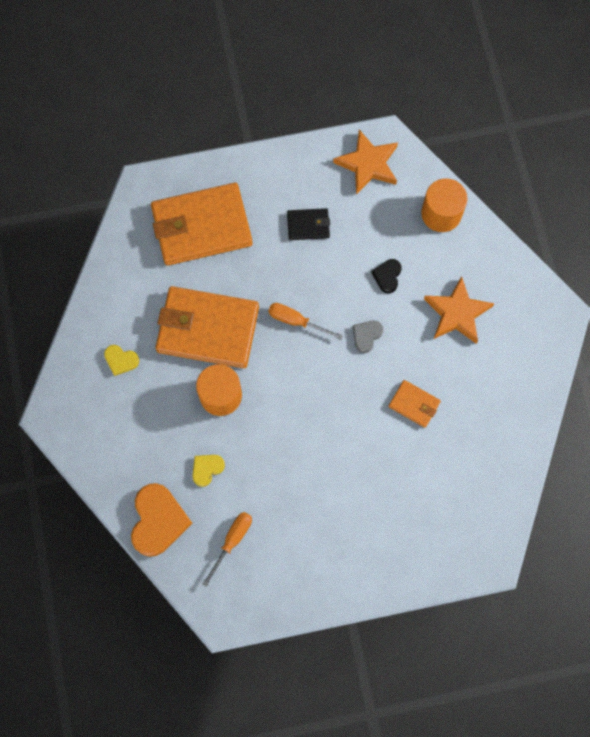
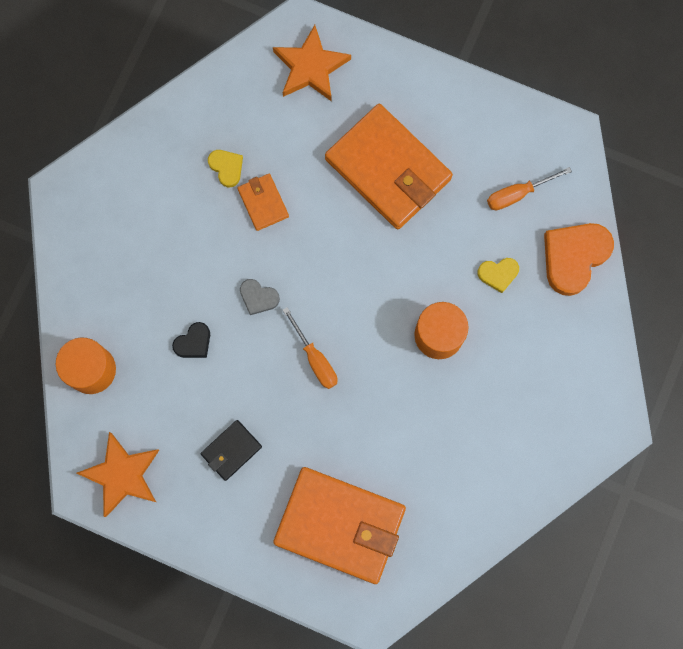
camera: 145 degrees left, 5 degrees up
yellow heart [104,345,139,376] -> yellow heart moved to [208,150,243,187]
orange wallet [156,286,259,368] -> orange wallet moved to [325,104,453,229]
black wallet [287,208,330,240] -> black wallet turned 75 degrees counterclockwise [201,420,262,481]
grey heart [353,320,383,353] -> grey heart turned 45 degrees clockwise [240,279,280,315]
orange star [424,276,494,344] -> orange star moved to [273,25,351,102]

